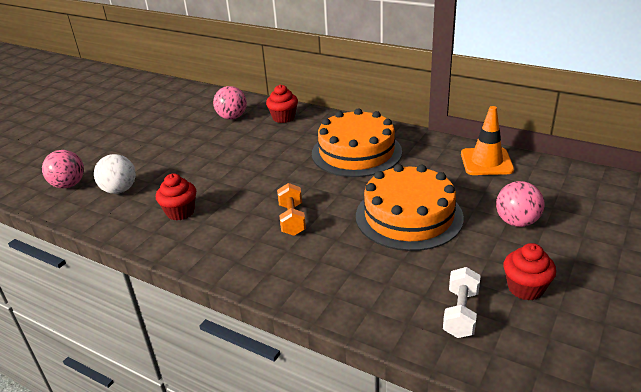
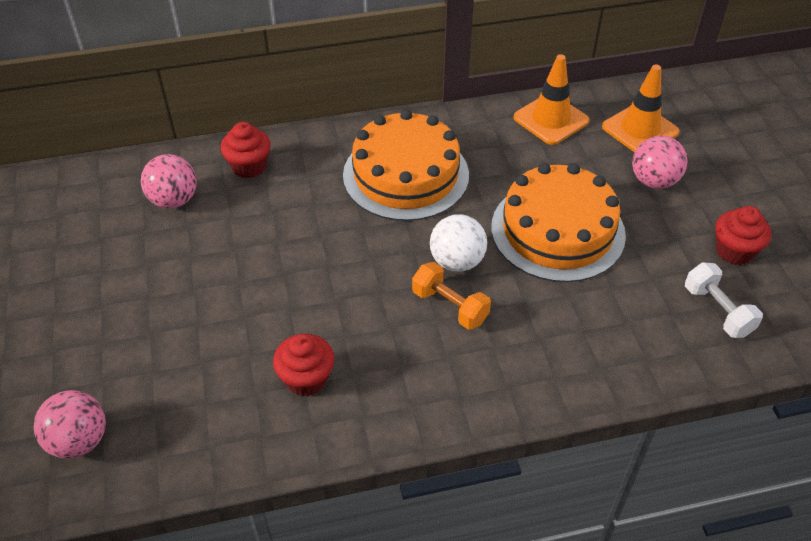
camera: 45 degrees left, 15 degrees up
white ball [94,154,136,194] -> white ball moved to [430,214,487,272]
none -> orange traffic cone [602,65,680,153]

